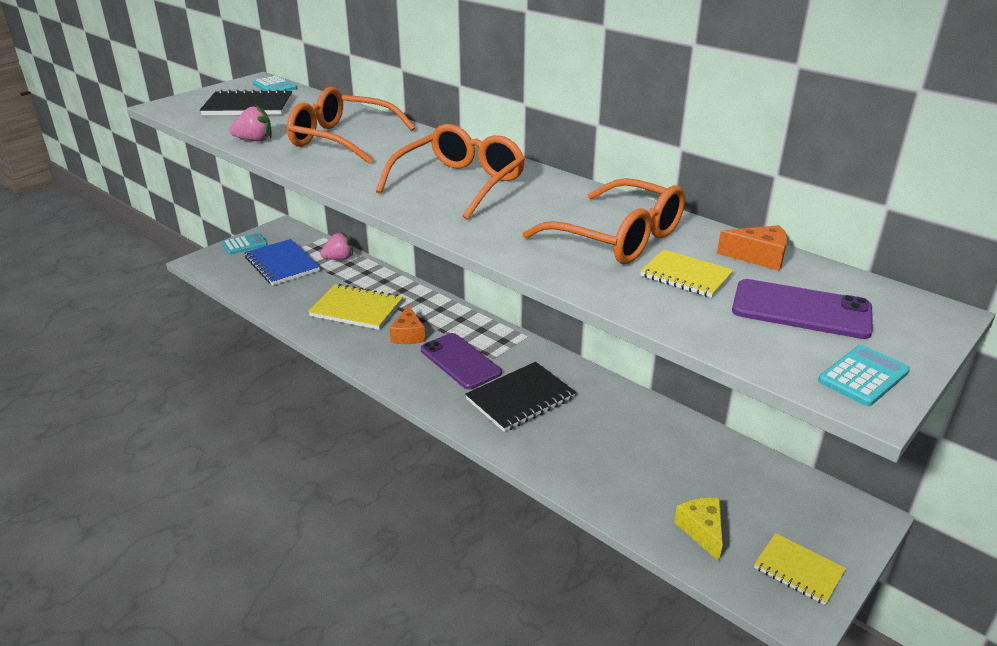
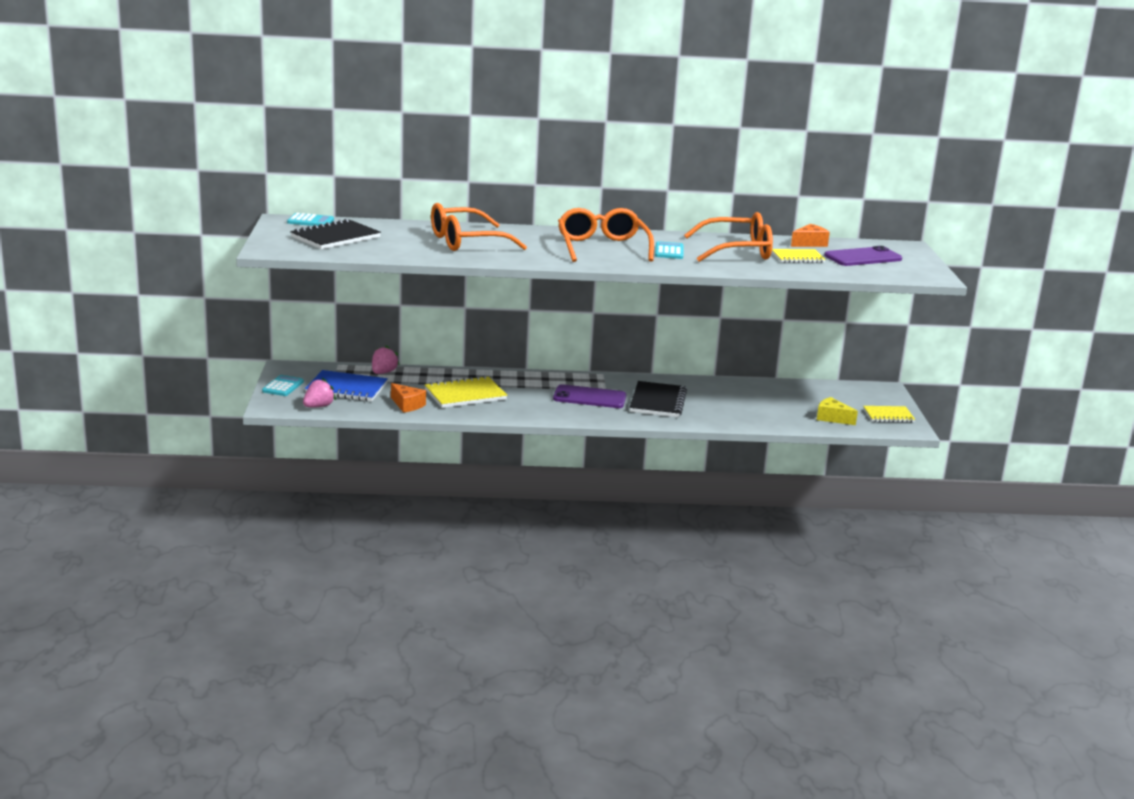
camera: 45 degrees left, 10 degrees down
pink strawberry [230,105,272,141] -> pink strawberry moved to [303,378,336,408]
orange cheese [390,305,425,344] -> orange cheese moved to [391,383,426,413]
turquoise calculator [818,345,910,406] -> turquoise calculator moved to [655,241,683,259]

